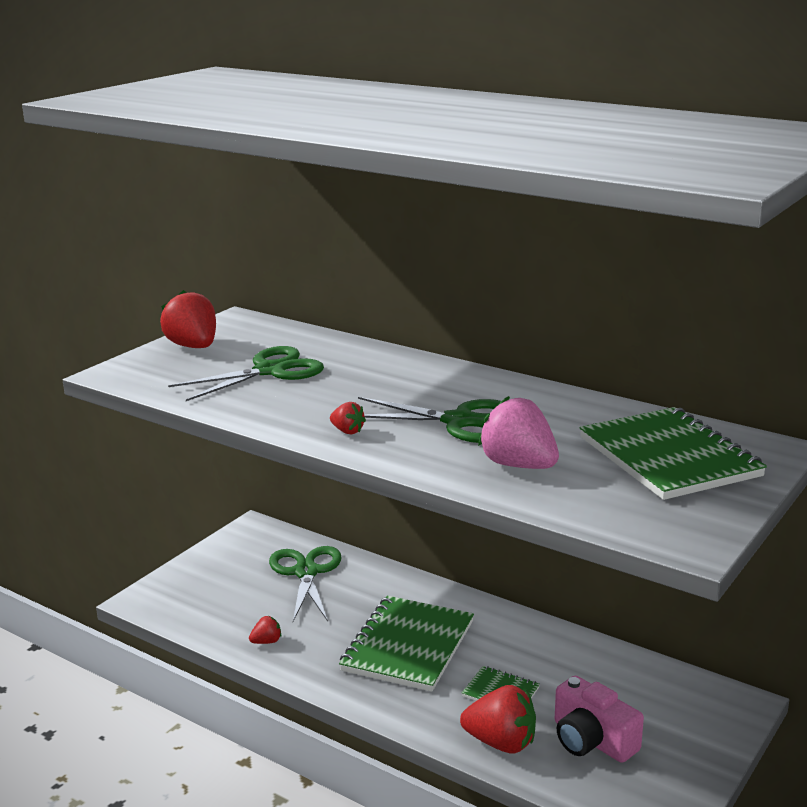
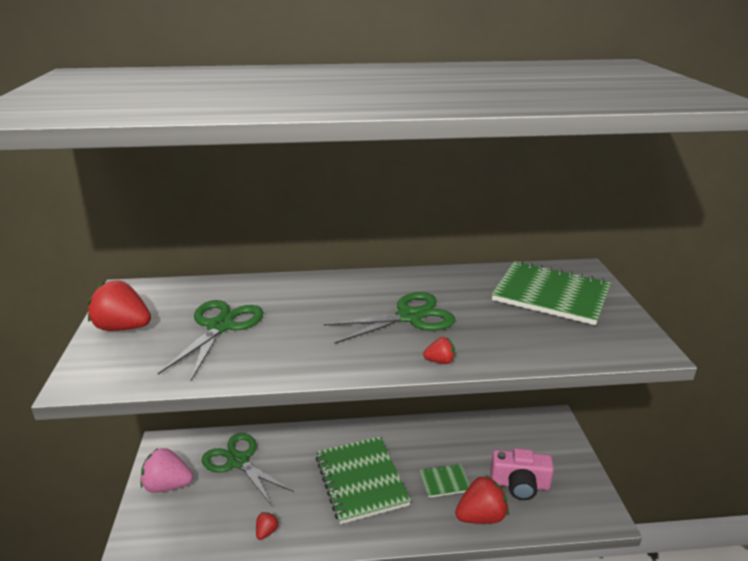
camera: 40 degrees left, 5 degrees up
red strawberry [330,402,366,434] -> red strawberry moved to [423,337,455,364]
pink strawberry [478,396,559,469] -> pink strawberry moved to [140,448,193,493]

